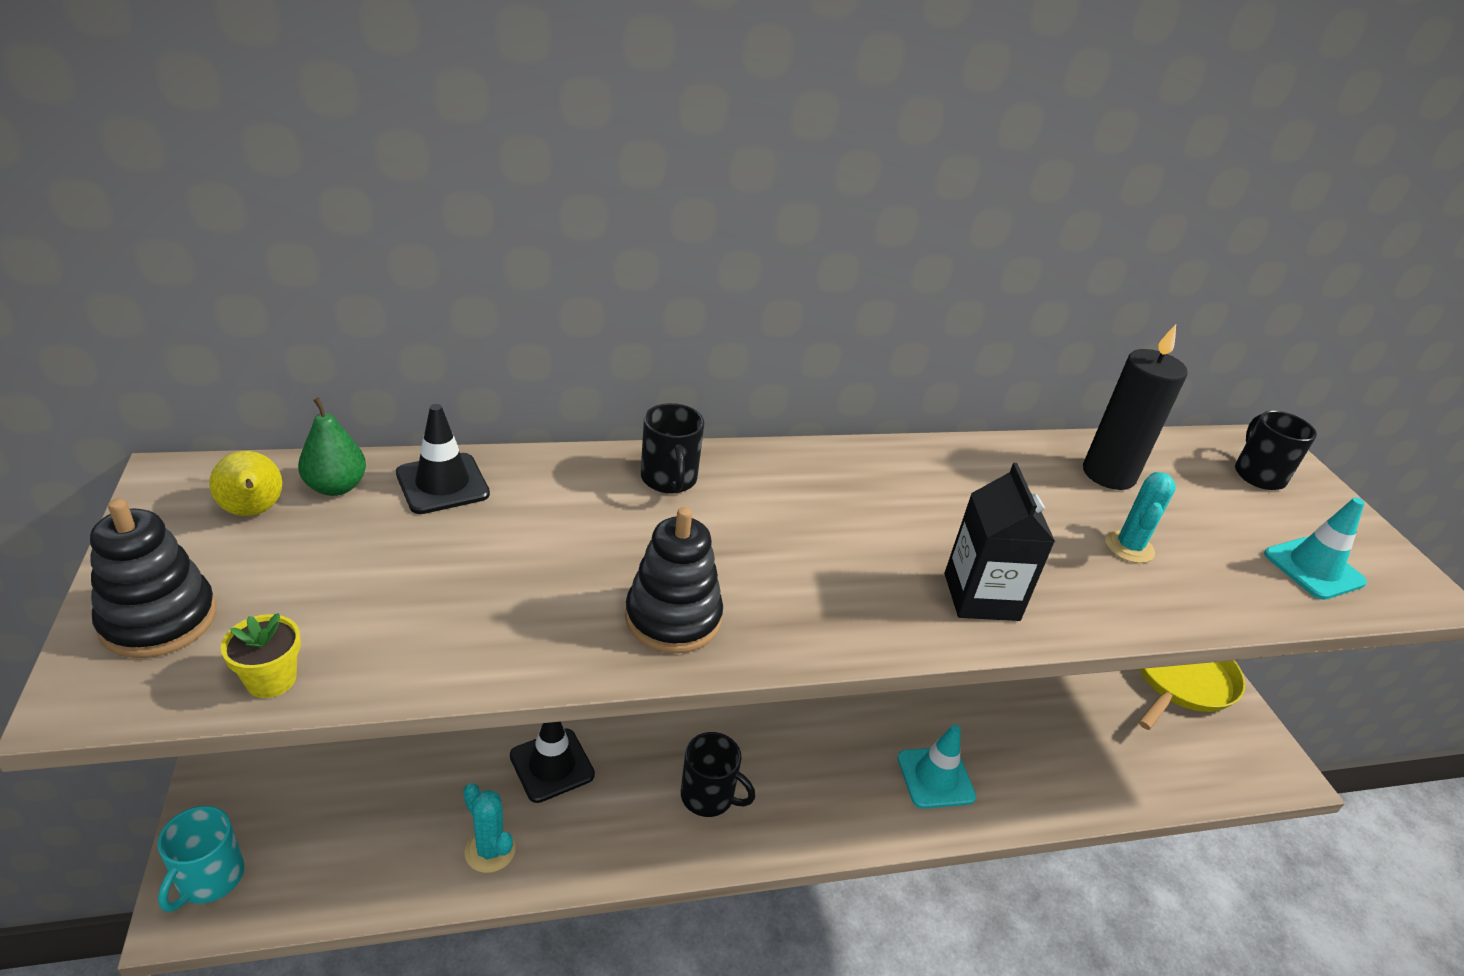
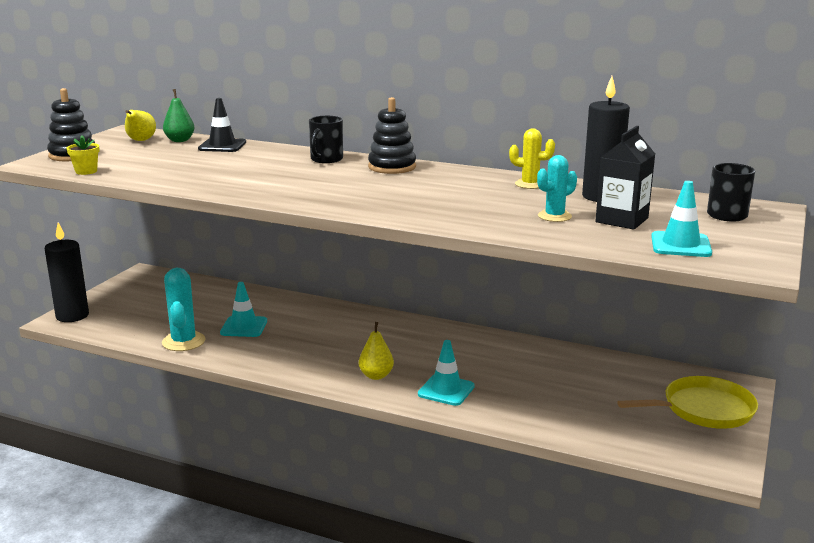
camera: 40 degrees right, 15 degrees down
turquoise mug [157,806,244,912] -> black candle [45,223,89,322]
turquoise cactus [463,783,516,873] -> turquoise cactus [162,268,205,351], size x1.54
black traffic cone [510,722,595,803] -> turquoise traffic cone [220,282,267,337]
black stacking toy [625,507,723,653] -> black stacking toy moved to [368,97,416,174]
black mug [681,732,755,817] -> none
black carton [945,463,1055,621] -> black carton moved to [595,126,655,230]
none -> yellow pear [359,322,394,380]
none -> yellow cactus [509,128,555,189]

